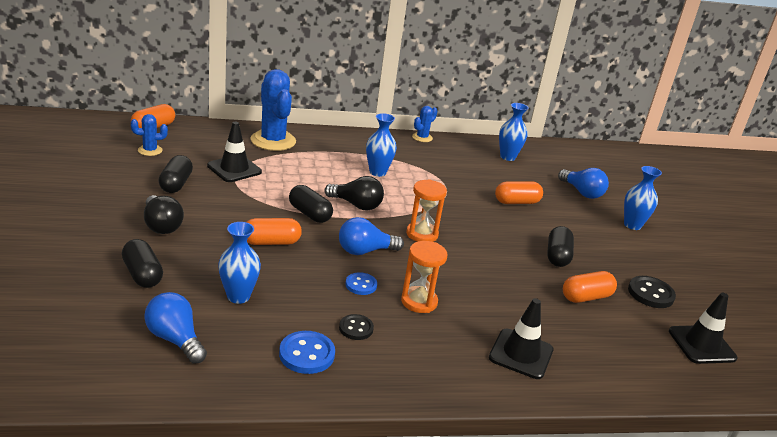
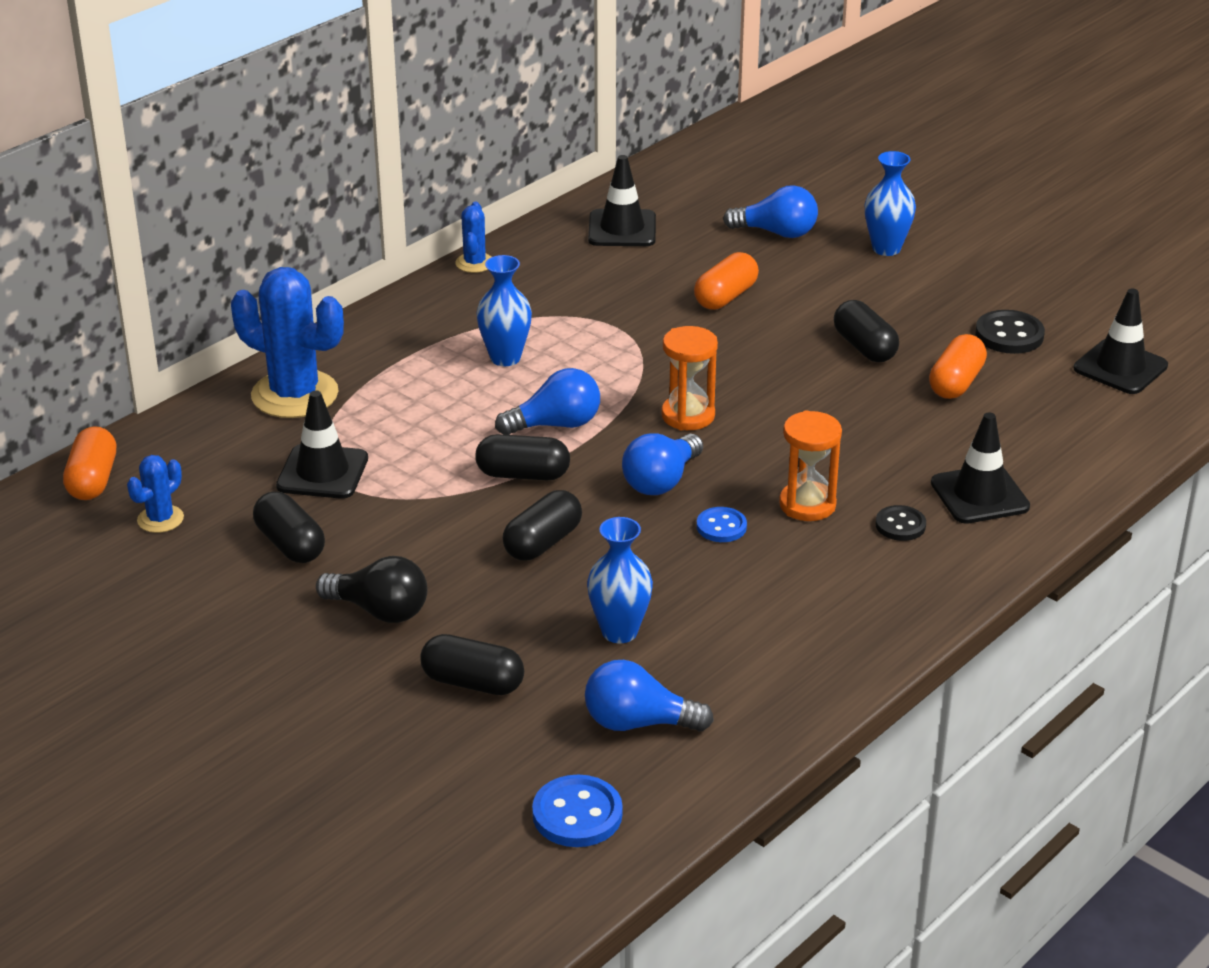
camera: 35 degrees left, 5 degrees up
orange capsule [247,218,302,245] -> black capsule [503,490,582,561]
blue button [279,331,335,374] -> blue button moved to [532,775,623,847]
black light bulb [324,176,384,210] -> blue light bulb [495,368,600,435]
black button [339,314,374,340] -> black button moved to [875,505,926,541]
blue vase [499,103,529,161] -> black traffic cone [588,155,656,246]

